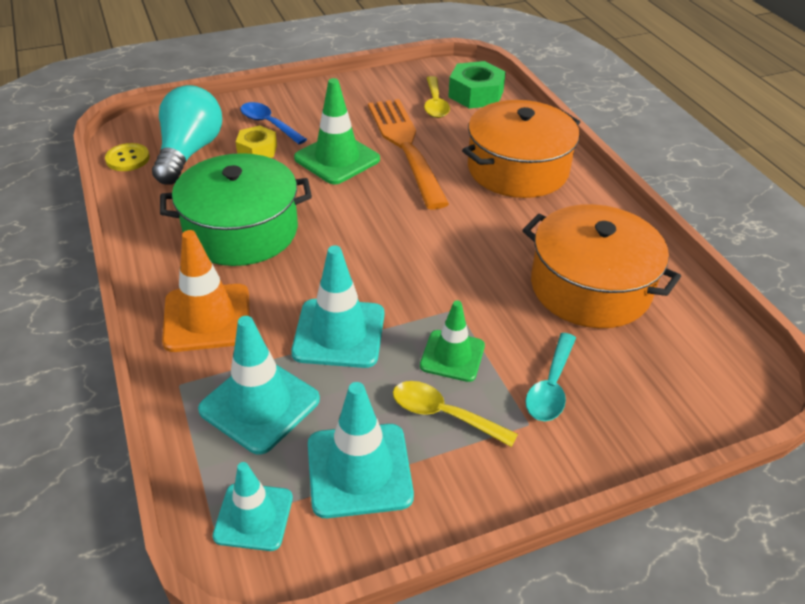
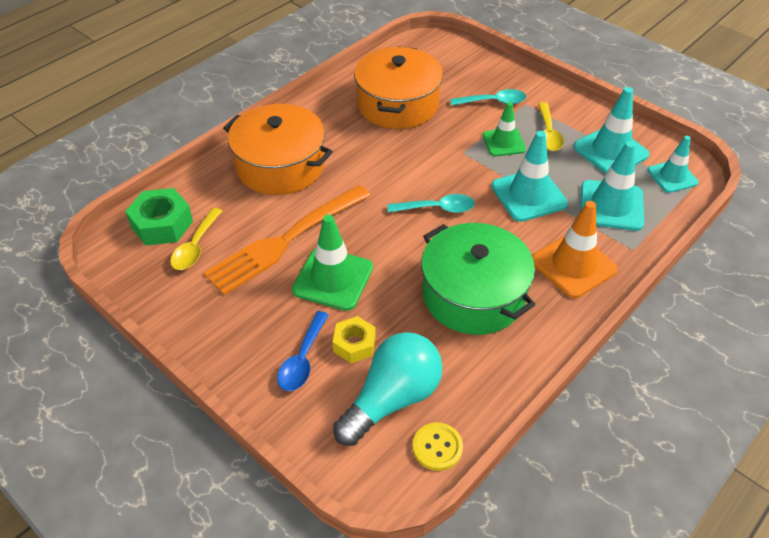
camera: 115 degrees left, 5 degrees up
turquoise light bulb [152,85,222,185] -> turquoise light bulb turned 150 degrees clockwise [333,332,443,446]
yellow spoon [424,76,450,118] -> yellow spoon turned 135 degrees clockwise [170,208,222,270]
none -> turquoise spoon [387,194,475,213]

